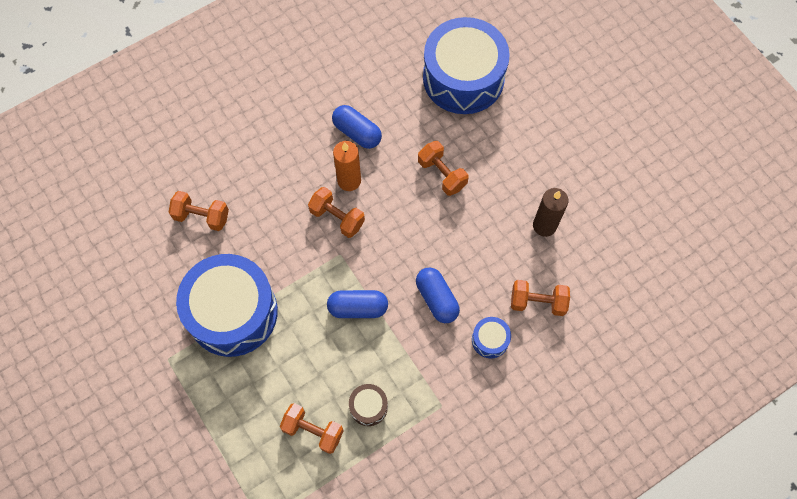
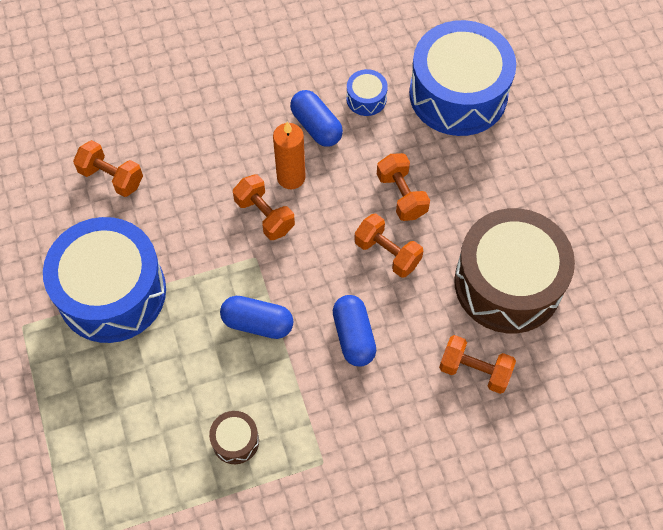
camera: 15 degrees right, 5 degrees down
orange dumbbell [280,403,344,454] -> orange dumbbell moved to [354,214,423,278]
blue drum [472,317,511,358] -> blue drum moved to [346,69,388,116]
brown candle [533,188,569,237] -> brown drum [454,208,575,333]

